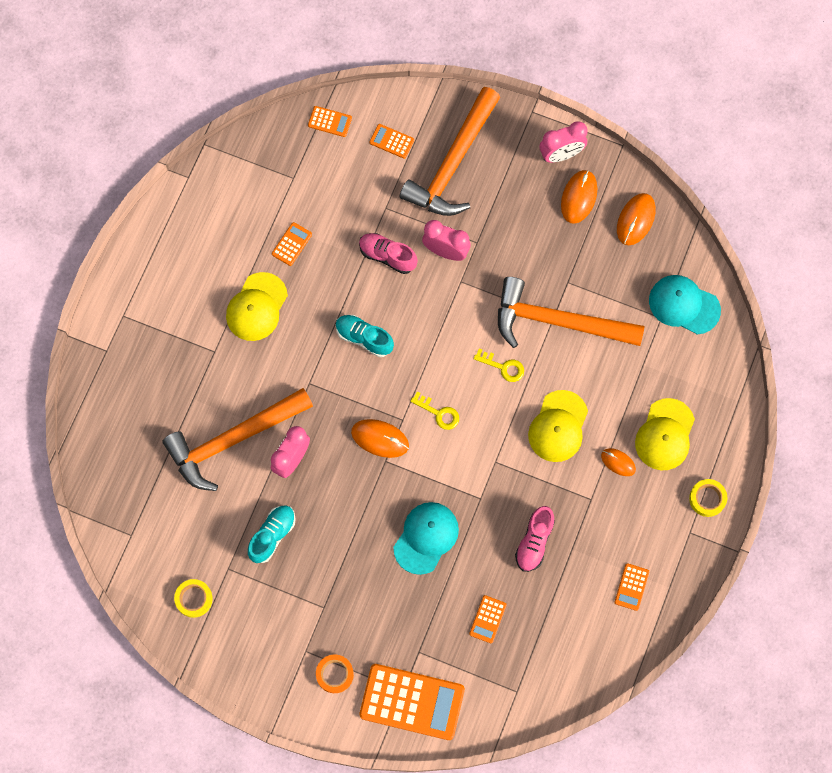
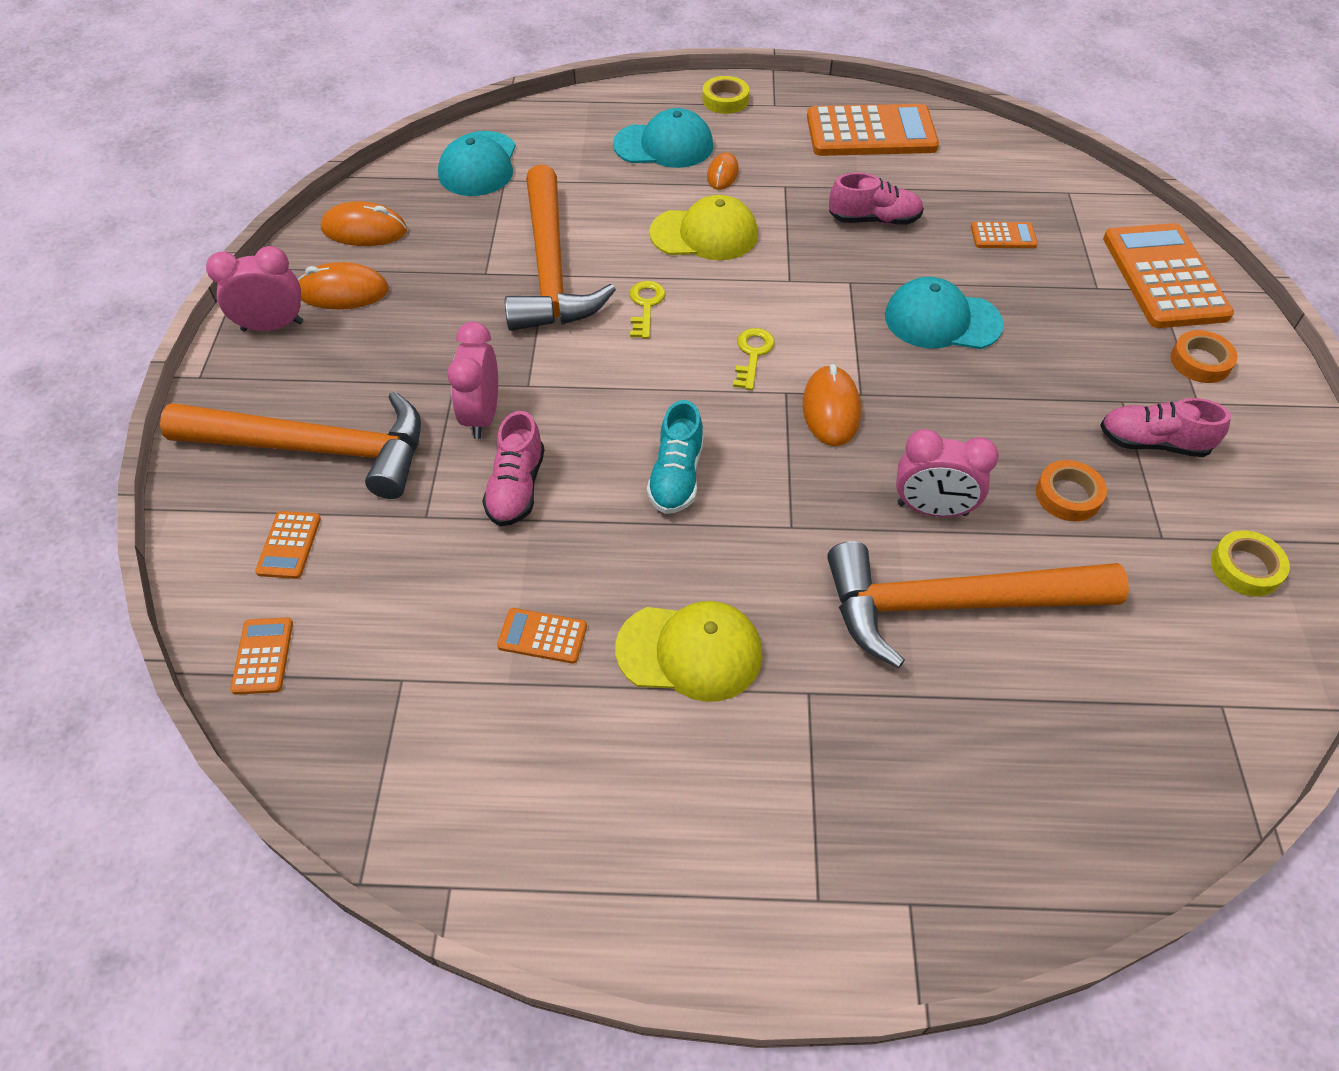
camera: 110 degrees left, 20 degrees down
orange hammer [162,388,313,491] -> orange hammer turned 135 degrees clockwise [827,541,1129,668]
turquoise shoe [248,505,295,563] -> orange tape [1036,460,1107,522]
pink clock [540,121,588,163] -> pink clock turned 60 degrees counterclockwise [206,246,304,331]
orange calculator [614,563,649,611] -> orange calculator [807,104,939,156], size x2.21
yellow cap [635,398,695,470] -> turquoise cap [613,108,713,168]
none -> pink shoe [1100,398,1231,457]

